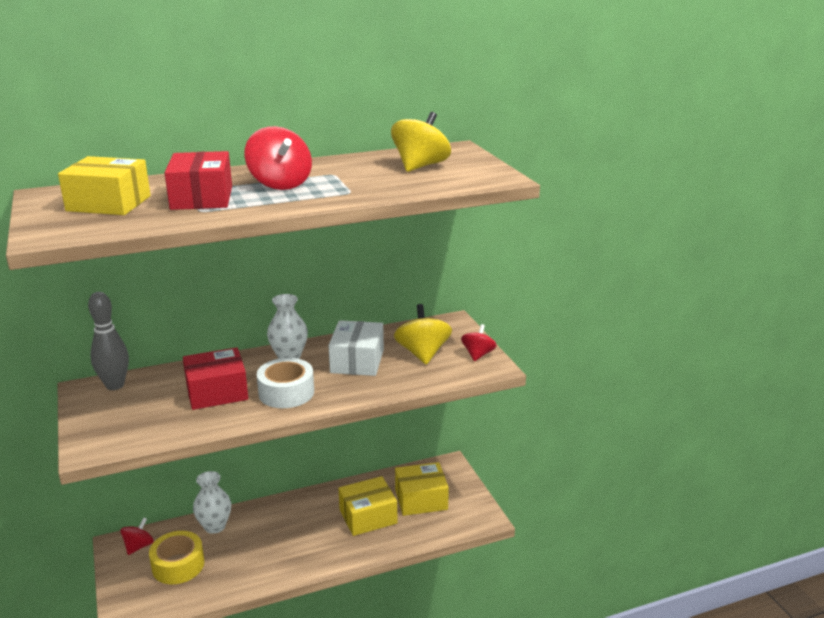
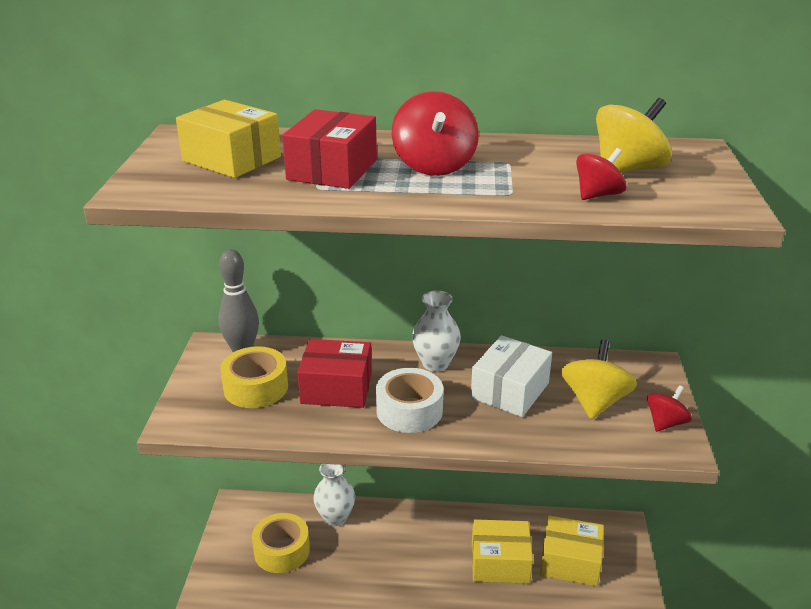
camera: 25 degrees right, 5 degrees up
red spinning top [120,517,154,555] -> red spinning top moved to [576,148,626,200]
none -> yellow tape [220,346,288,408]

